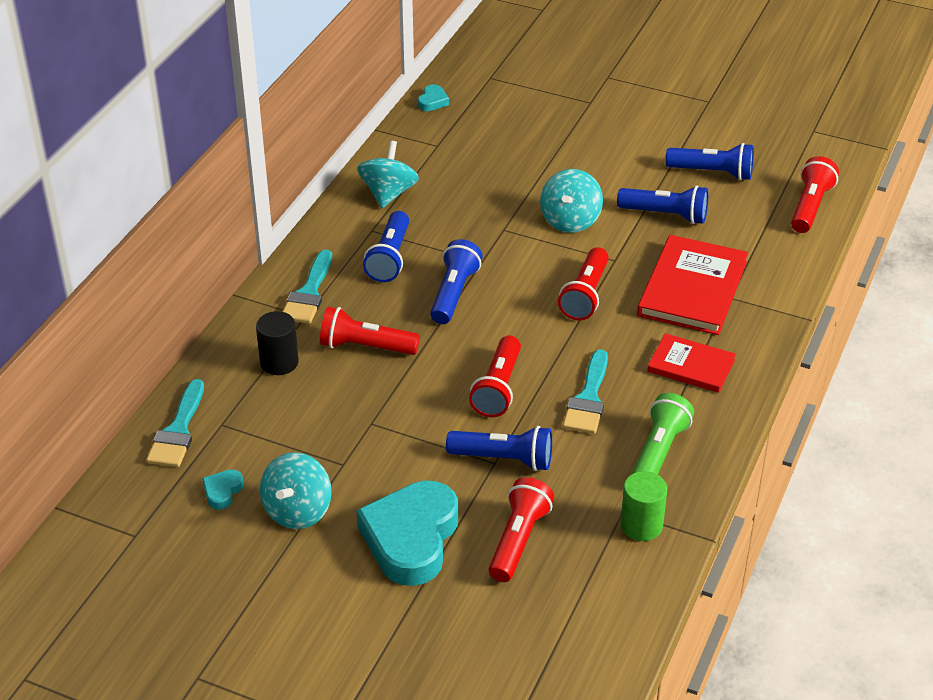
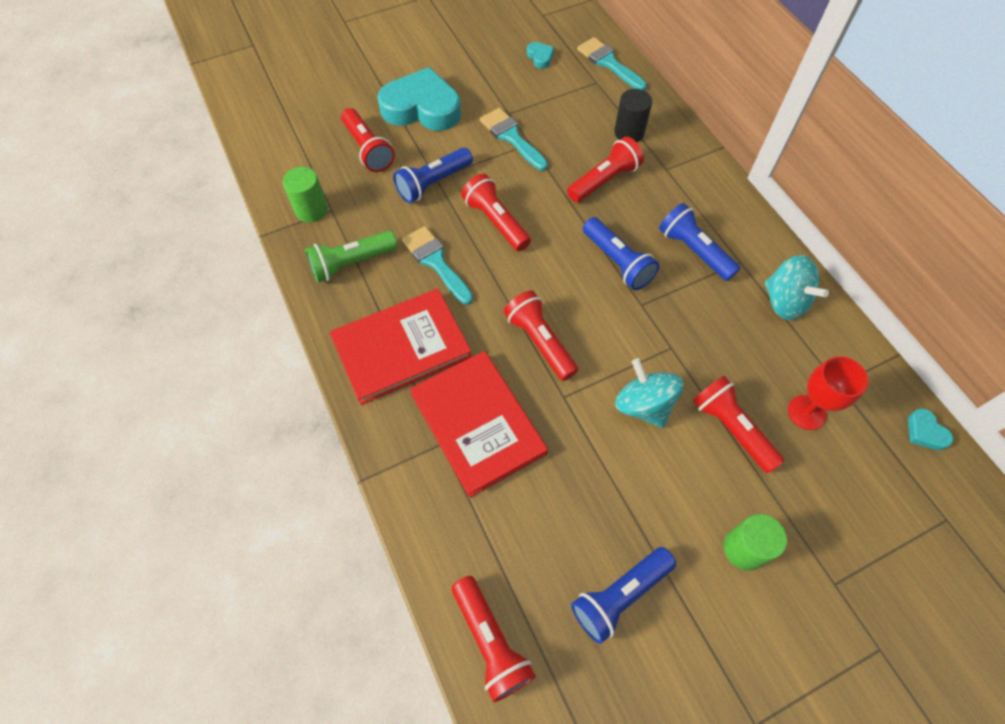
camera: 130 degrees right, 20 degrees up
turquoise spinning top [260,452,332,529] -> none
turquoise brush [283,249,332,324] -> turquoise brush moved to [480,108,548,171]
turquoise heart [357,480,458,586] -> turquoise heart turned 45 degrees counterclockwise [378,67,461,131]
blue flashlight [617,185,708,224] -> none
green flashlight [632,393,694,475] -> green flashlight turned 90 degrees clockwise [305,231,398,283]
red book [647,333,736,393] -> red book [330,289,472,405], size x1.66
none -> red flashlight [693,376,784,473]
none -> green cylinder [724,514,787,571]
none -> red goblet [788,356,868,430]

